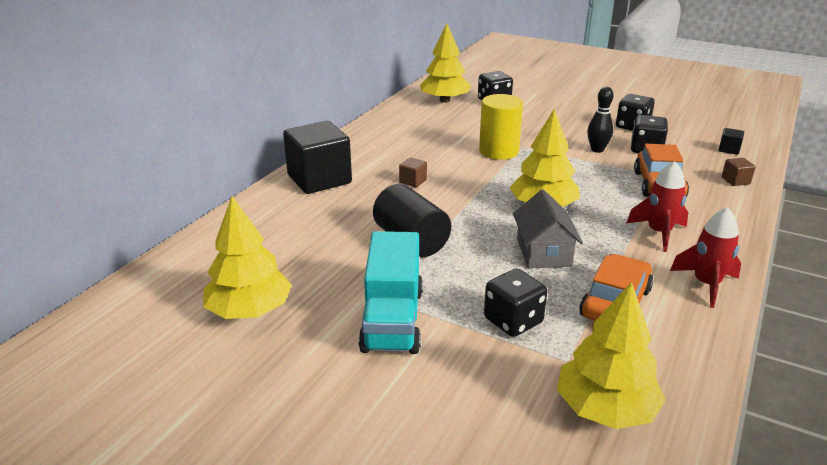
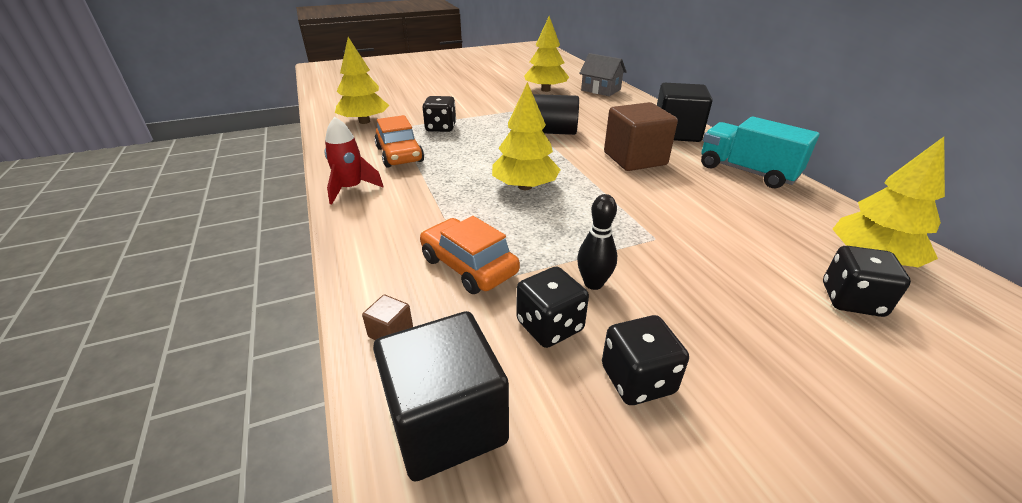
camera: 130 degrees right, 5 degrees up
turquoise truck [358,231,423,354] -> turquoise truck moved to [701,116,820,188]
brown cube [399,157,427,187] -> brown cube [604,102,678,171], size x2.45
yellow cylinder [479,94,523,160] -> none
grey house [513,190,583,268] -> grey house moved to [579,53,627,96]
red rocket [627,161,688,252] -> none
black cube [719,128,744,155] -> black cube [373,311,509,482], size x2.45

